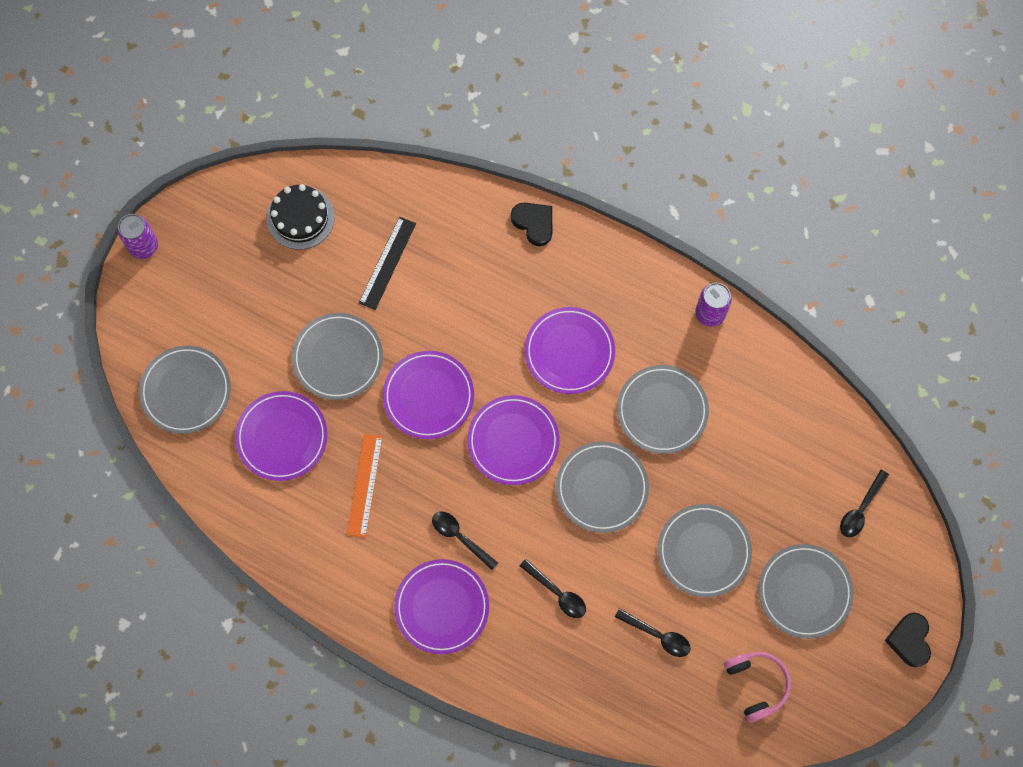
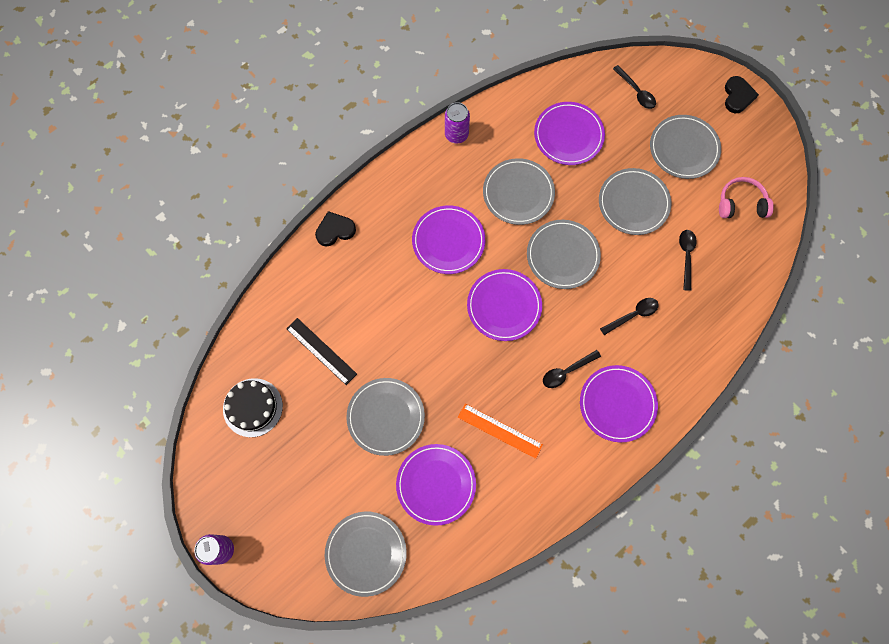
camera: 70 degrees left, 0 degrees up
purple plate [383,351,474,439] -> purple plate moved to [534,102,605,165]
black spoon [615,608,691,657] -> black spoon turned 45 degrees counterclockwise [679,230,697,291]
black heart [884,613,931,667] -> black heart turned 105 degrees counterclockwise [725,76,759,113]

